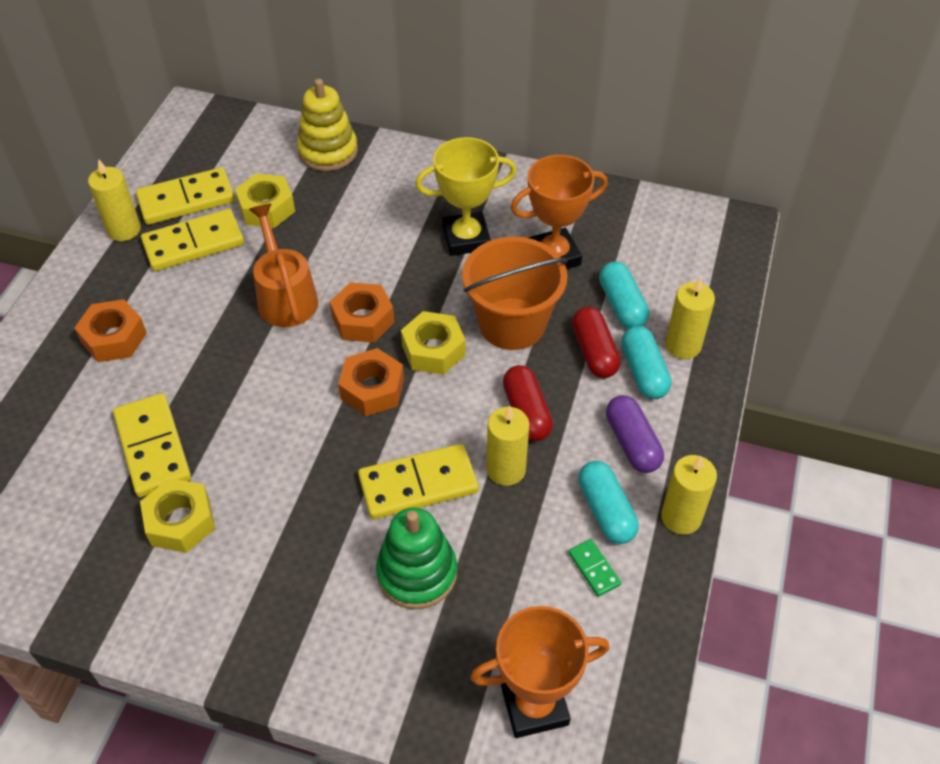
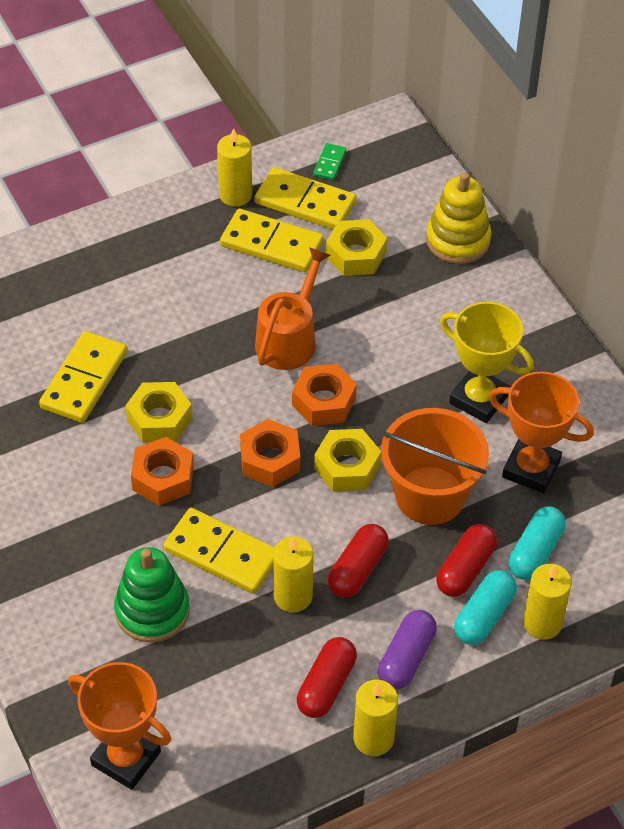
camera: 45 degrees right, 0 degrees up
orange nut [75,299,147,362] -> orange nut moved to [131,437,194,506]
yellow nut [140,478,215,553] -> yellow nut moved to [125,382,192,443]
green domino [568,539,621,597] -> green domino moved to [313,143,346,180]
turquoise capsule [578,461,639,544] -> red capsule [297,637,357,718]

